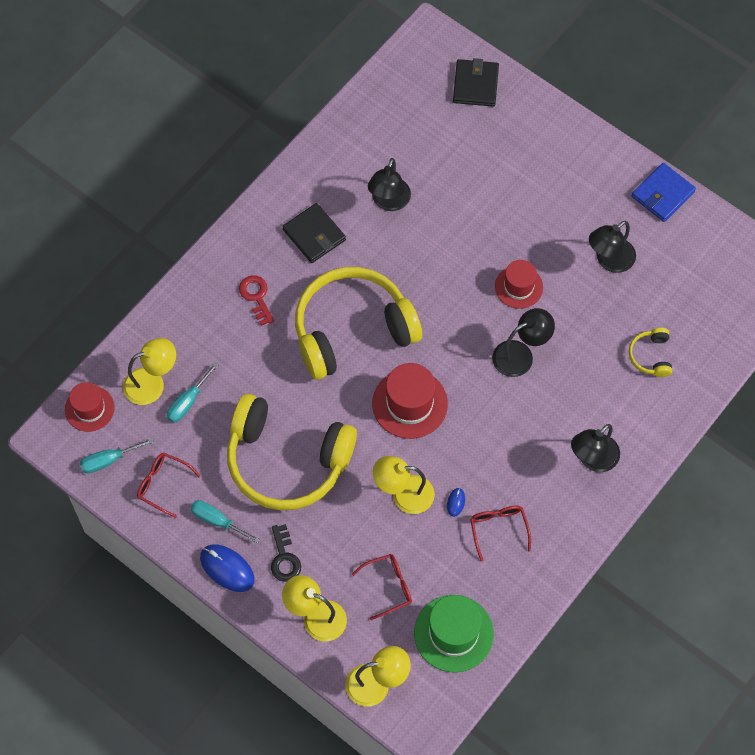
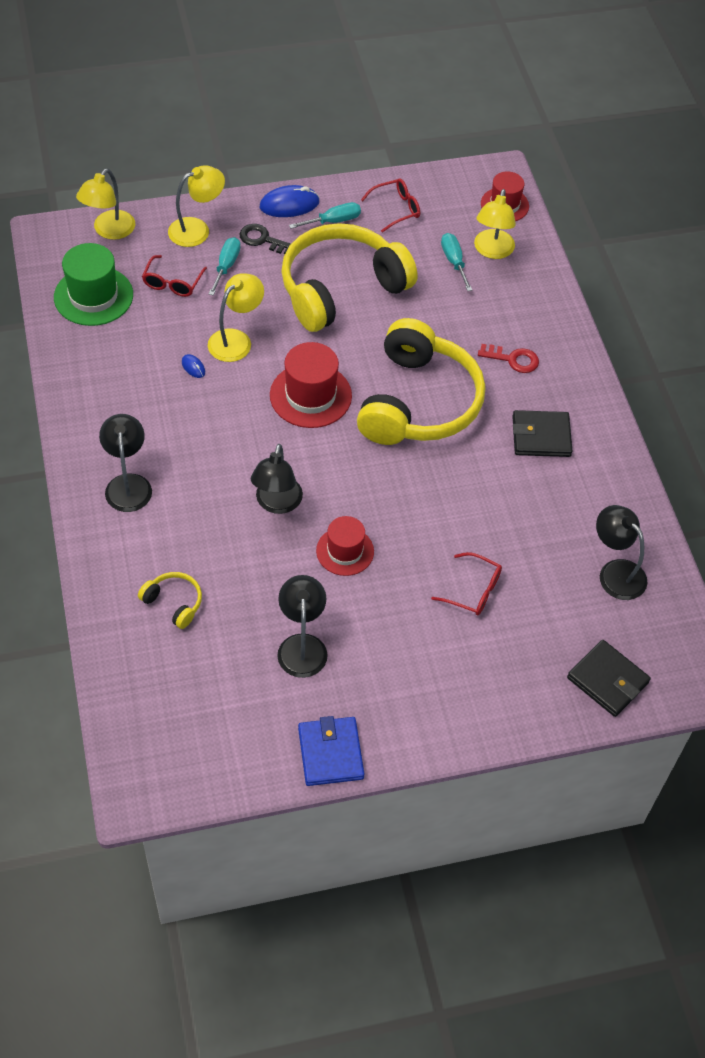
camera: 125 degrees right, 10 degrees down
turquoise screwdriver [80,438,153,473] -> turquoise screwdriver moved to [209,237,241,296]
black lamp [368,158,411,211] -> black lamp moved to [596,505,647,600]
red glasses [470,506,531,561] -> red glasses moved to [431,552,502,615]

